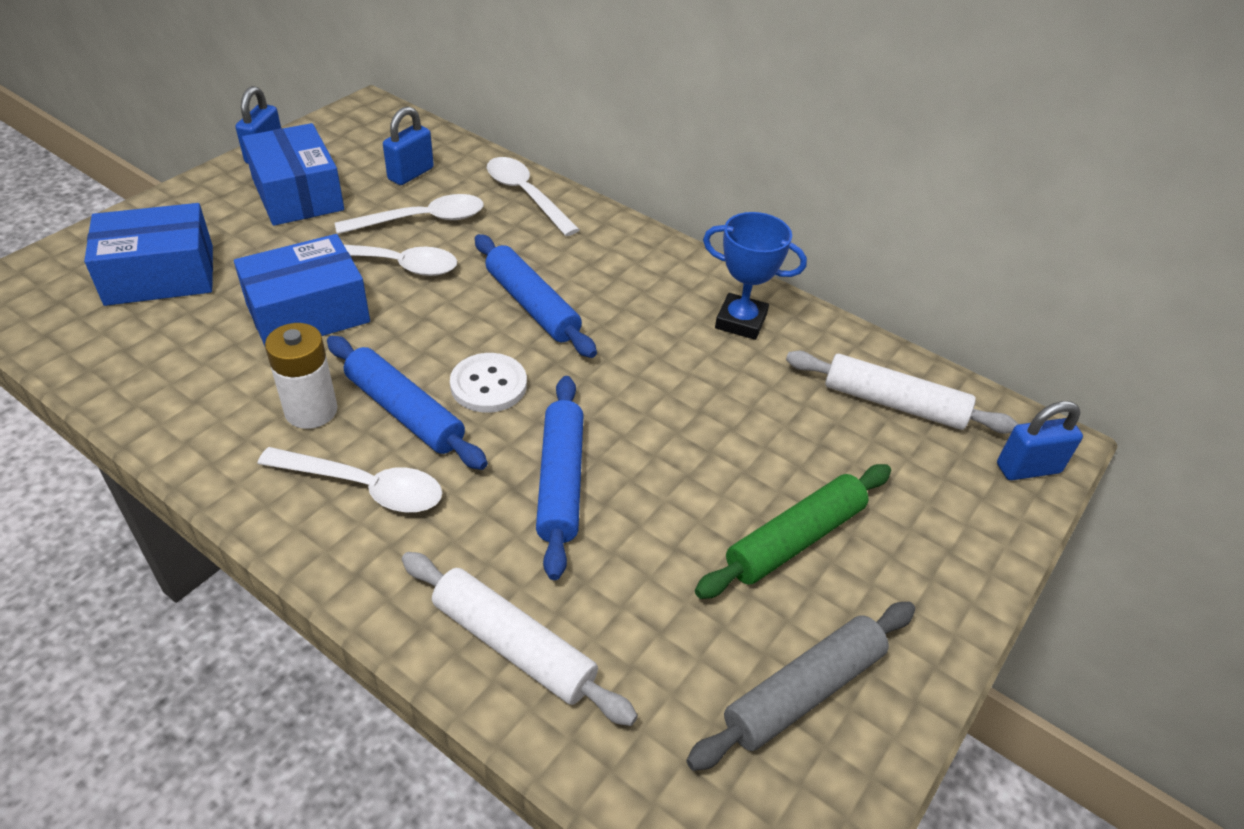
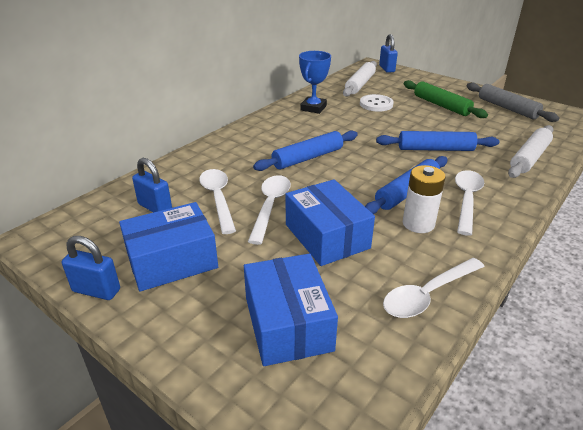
camera: 85 degrees left, 10 degrees down
white button [450,353,527,413] -> white button moved to [360,94,394,112]
white spoon [487,157,580,236] -> white spoon moved to [383,258,485,318]

